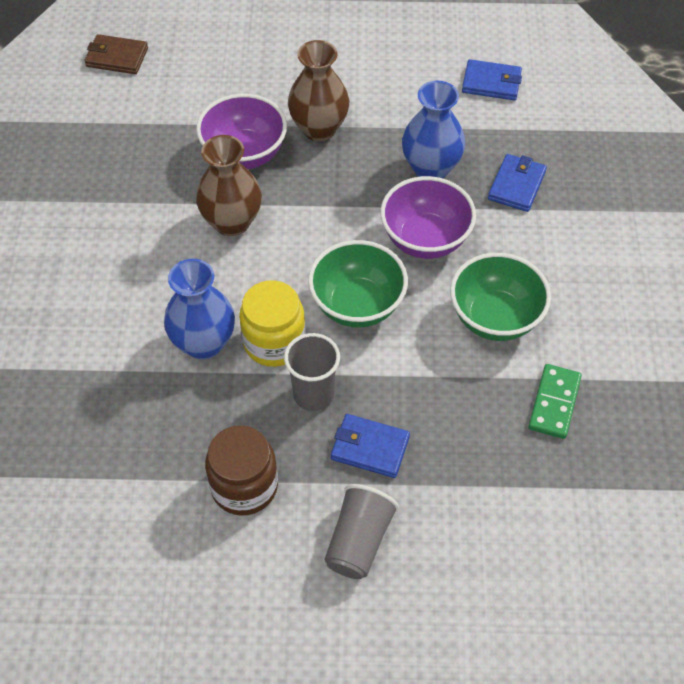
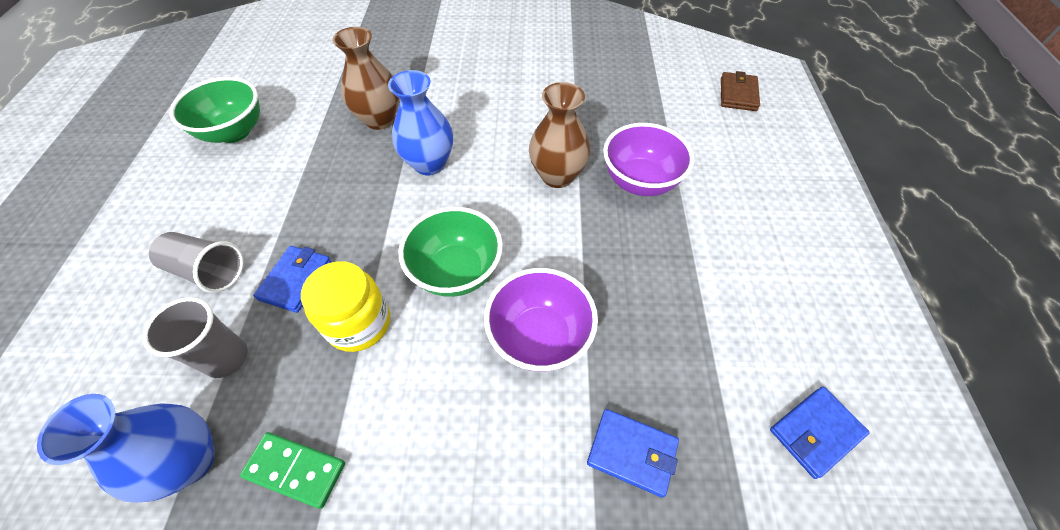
camera: 90 degrees right, 0 degrees up
brown jar [205,425,278,516] -> none
yellow jar [239,280,306,367] -> yellow jar moved to [301,261,390,352]
grey cup [284,333,340,411] -> grey cup moved to [142,297,248,378]
brown vase [288,40,349,141] -> brown vase moved to [333,27,399,130]
blue vase [402,81,465,178] -> blue vase moved to [37,394,215,503]
green bowl [450,253,551,341] -> green bowl moved to [170,77,260,143]
blue wallet [462,59,522,100] -> blue wallet turned 45 degrees clockwise [770,387,870,479]

